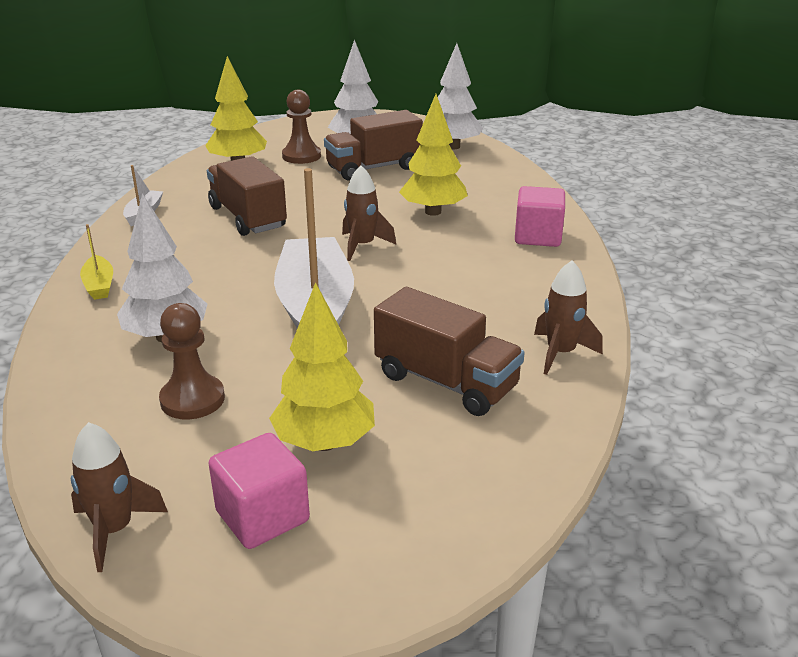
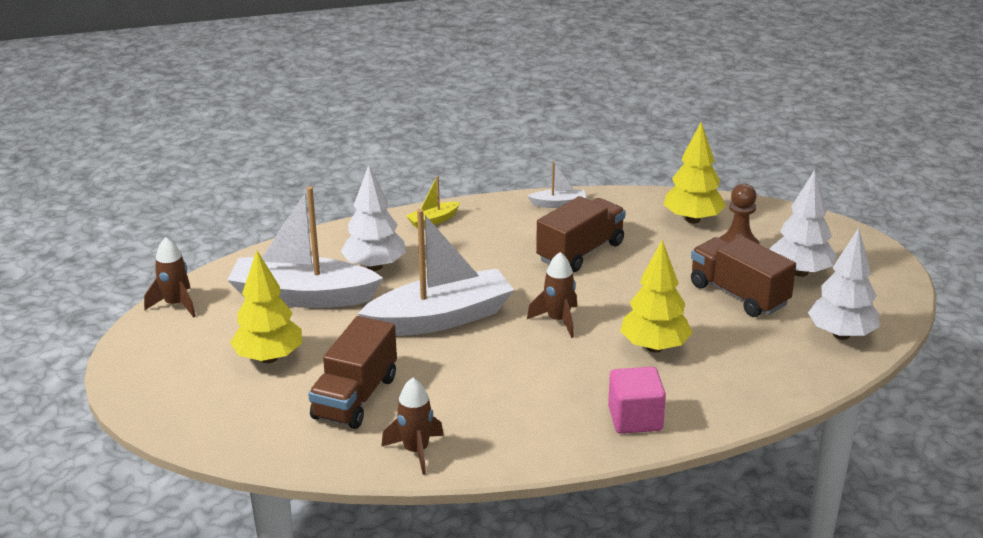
camera: 75 degrees right, 0 degrees up
brown pawn [159,303,225,420] -> white boat [227,186,383,308]
pink cube [208,433,310,549] -> none

